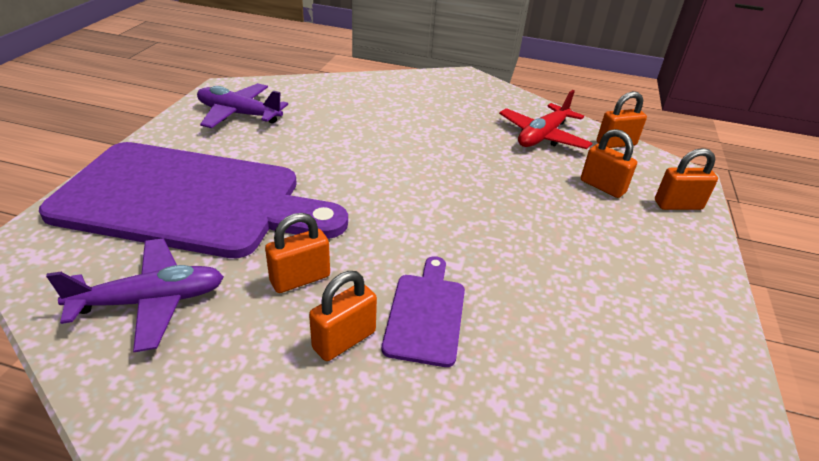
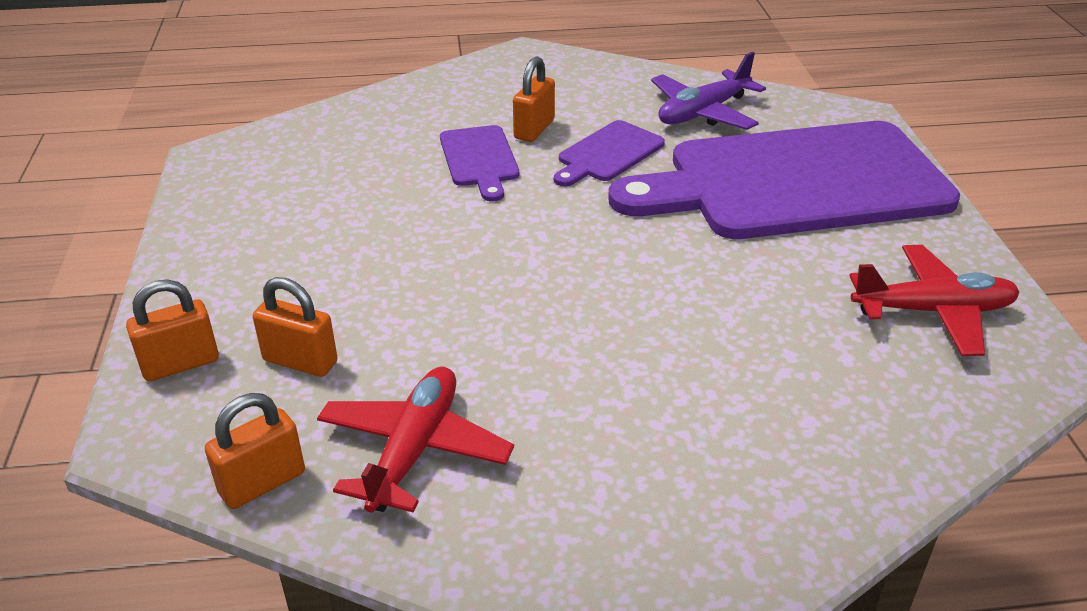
camera: 160 degrees right, 0 degrees up
purple plane [197,83,288,128] -> red plane [849,245,1020,356]
orange padlock [265,213,330,293] -> purple cutting board [554,120,665,186]

